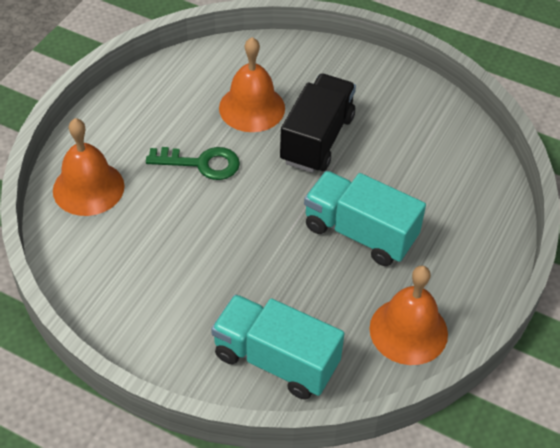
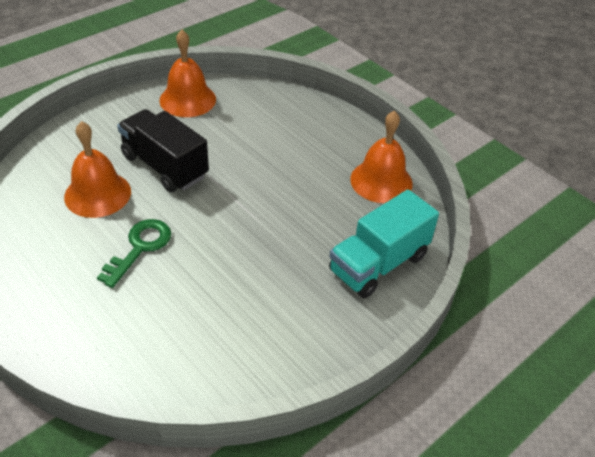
camera: 70 degrees left, 5 degrees down
orange bell [53,118,124,216] -> orange bell moved to [159,30,216,117]
turquoise truck [304,171,426,266] -> none

